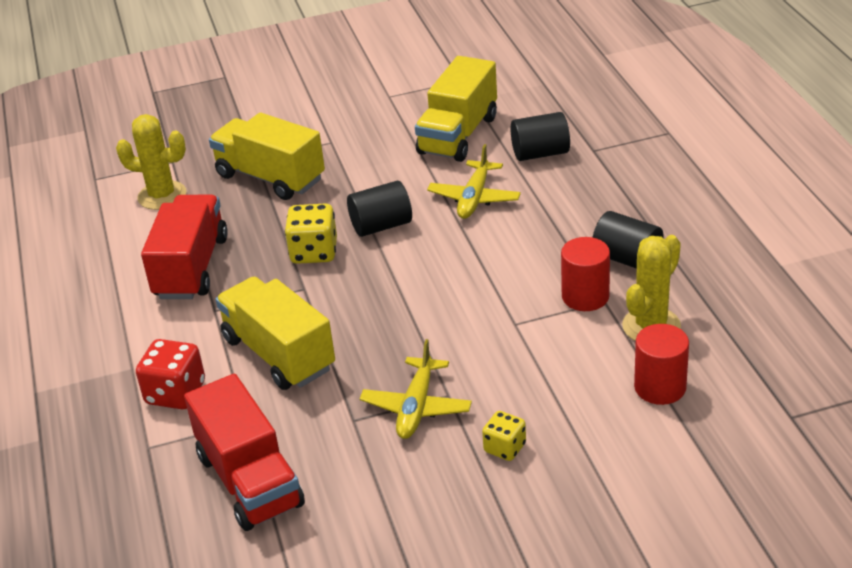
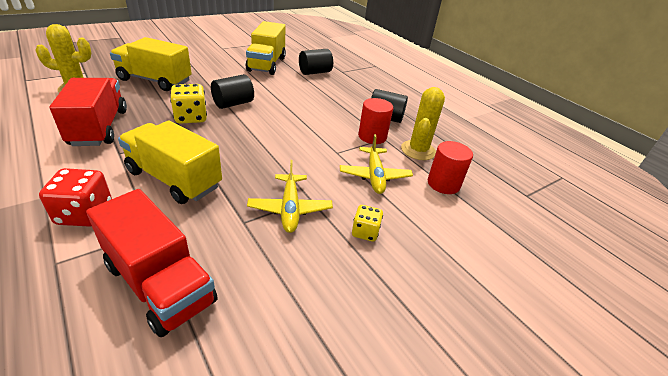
camera: 25 degrees left, 0 degrees up
yellow plane [427,144,521,219] -> yellow plane moved to [340,134,413,194]

